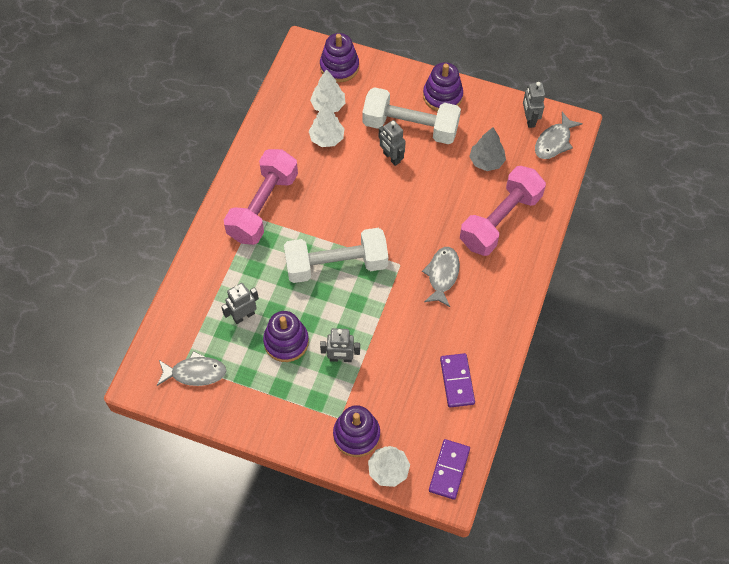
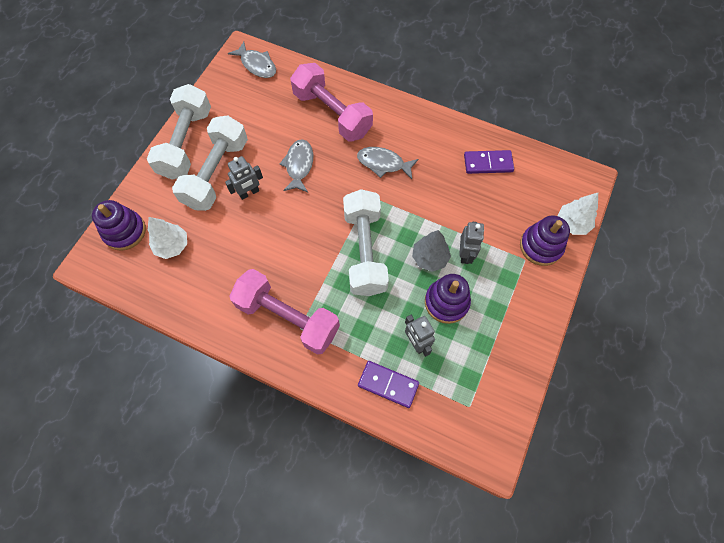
camera: 85 degrees left, 5 degrees up
grey fish [157,351,227,386] -> grey fish moved to [279,139,313,192]
white tree [309,103,344,147] -> none
purple stacking toy [423,62,463,111] -> white dumbbell [147,84,211,180]
purple domino [429,439,470,500] -> purple domino moved to [358,361,419,408]
grey tree [469,127,506,171] -> grey tree moved to [412,230,451,272]
grey robot [523,82,545,128] -> none

